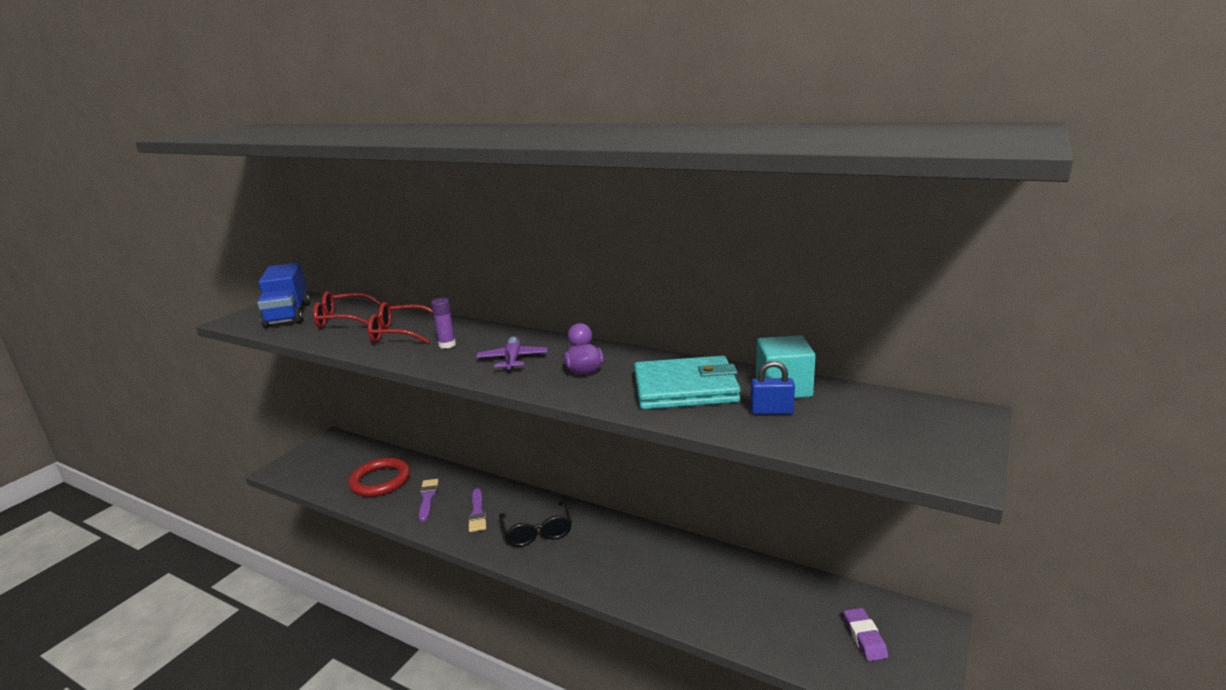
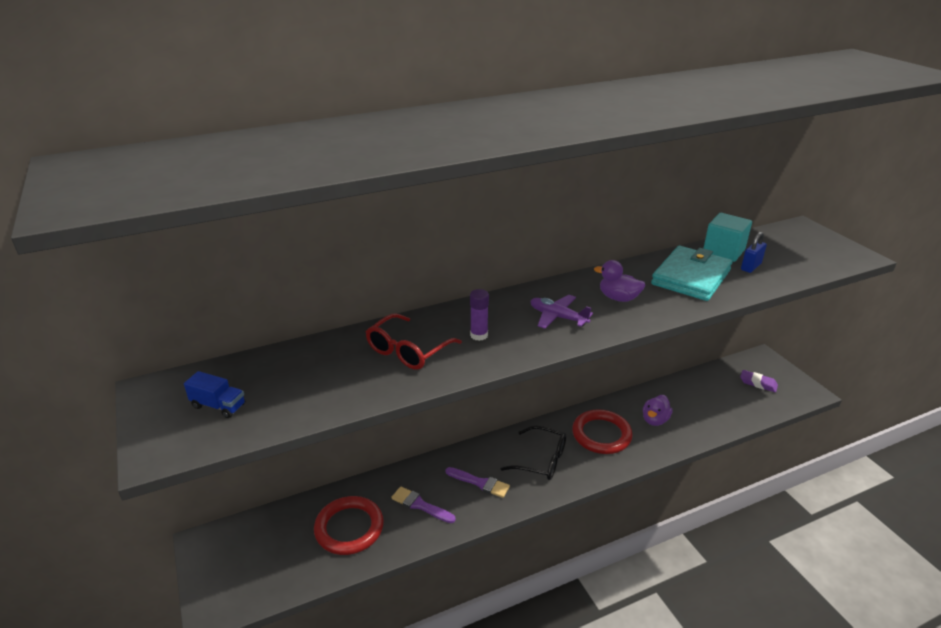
camera: 55 degrees left, 10 degrees up
blue truck [257,263,310,328] -> blue truck [184,371,245,418], size x0.50
red glasses [313,291,382,329] -> none
none -> red ring [572,409,633,454]
none -> purple duck [643,395,673,426]

